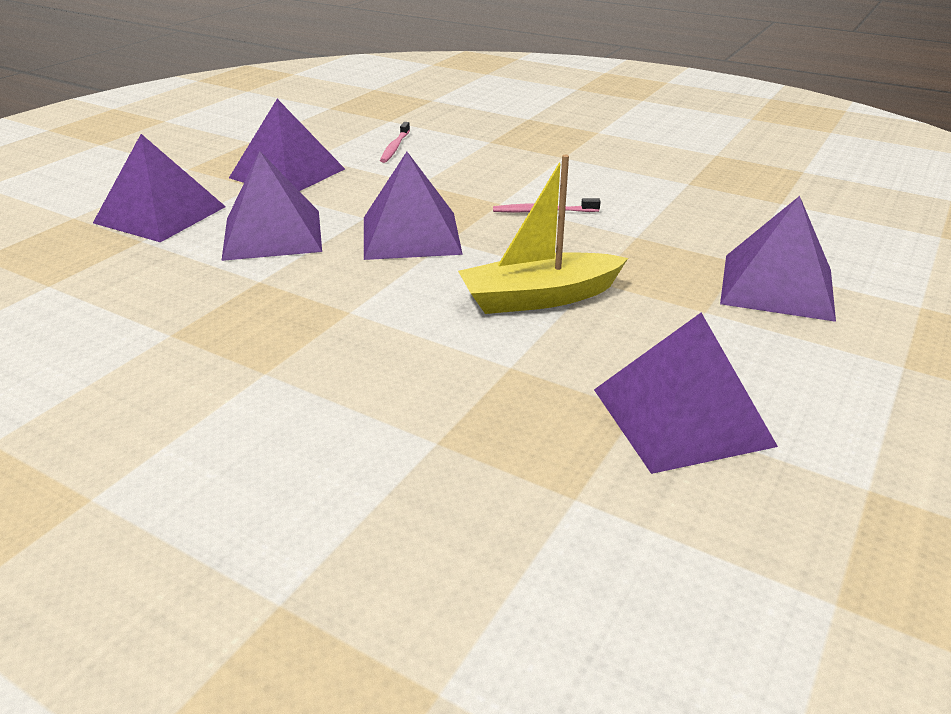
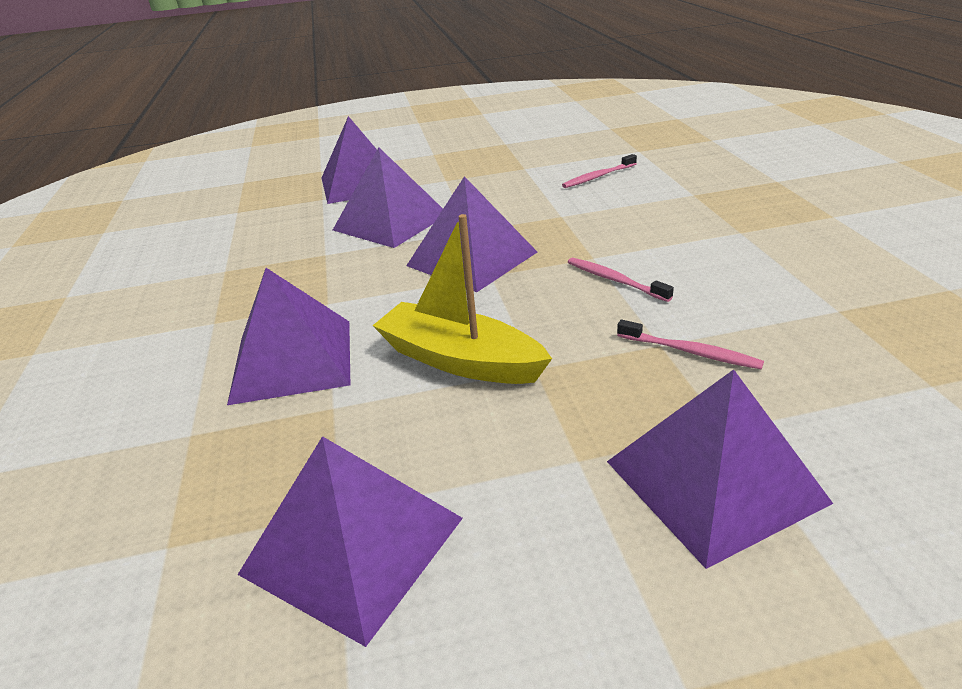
camera: 50 degrees right, 0 degrees up
purple pyramid [229,99,345,191] -> purple pyramid moved to [227,268,350,405]
none -> pink toothbrush [617,320,764,369]

